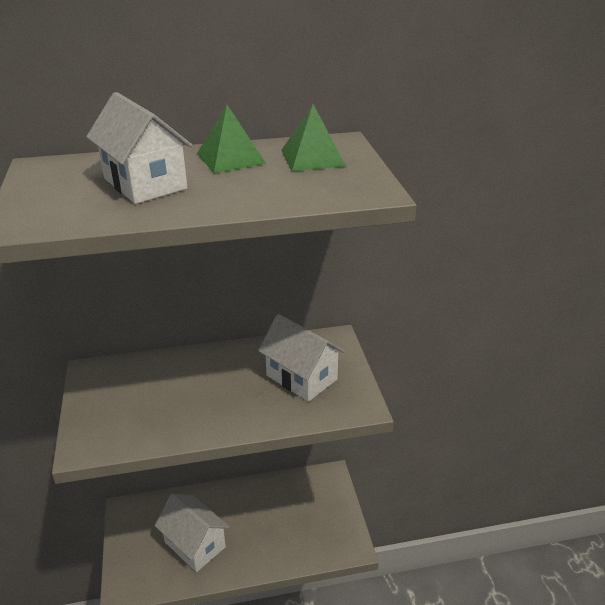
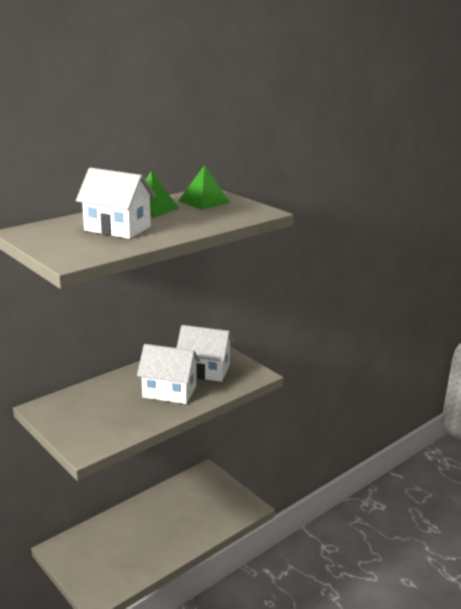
camera: 30 degrees left, 10 degrees down
white house [155,494,230,572] -> white house moved to [137,344,200,404]

